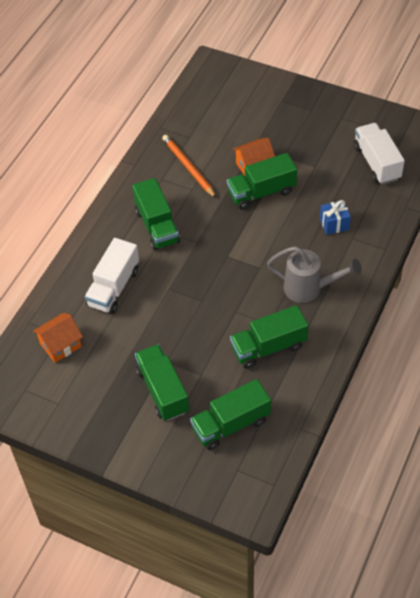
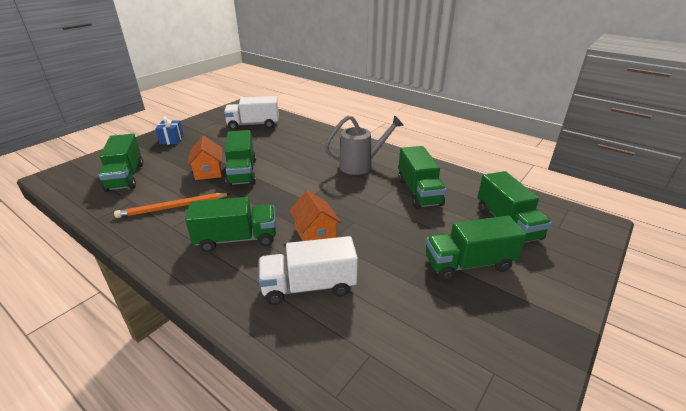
camera: 80 degrees left, 20 degrees down
orange house [33,313,83,363] -> orange house moved to [289,190,341,241]
white truck [85,238,139,314] -> white truck turned 135 degrees clockwise [259,236,358,305]
grey watering can [267,246,362,303] -> grey watering can turned 45 degrees clockwise [325,115,404,175]
blue gift [320,200,351,235] -> blue gift moved to [155,116,184,145]
none -> green truck [99,134,143,192]

